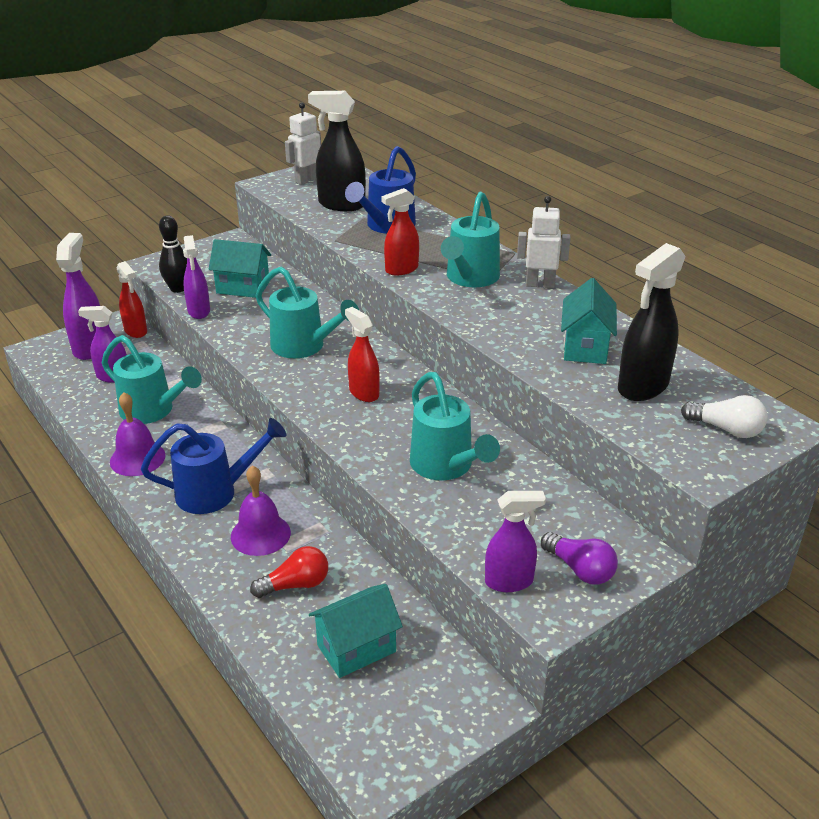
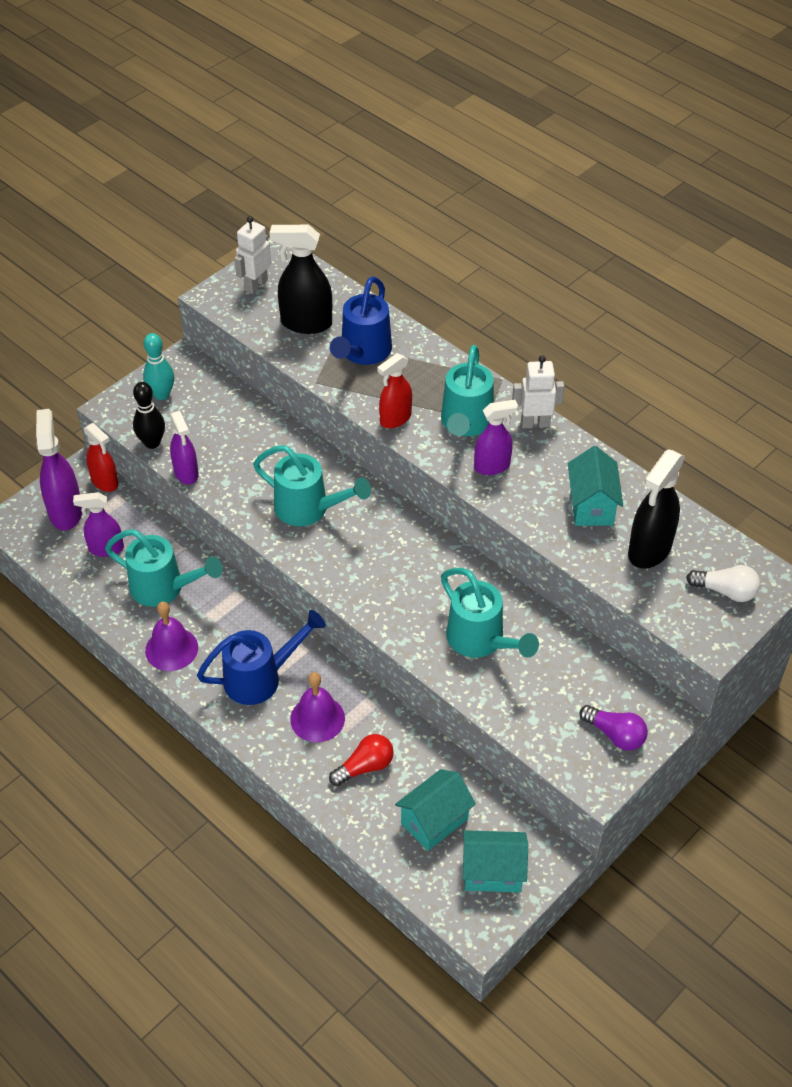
camera: 10 degrees left, 15 degrees up
turquoise house [209,239,271,298] -> turquoise house moved to [463,830,528,892]
red spray bottle [345,307,380,402] -> none
purple spray bottle [485,491,546,592] -> purple spray bottle moved to [474,400,518,475]
none -> turquoise bowling pin [143,333,174,400]

